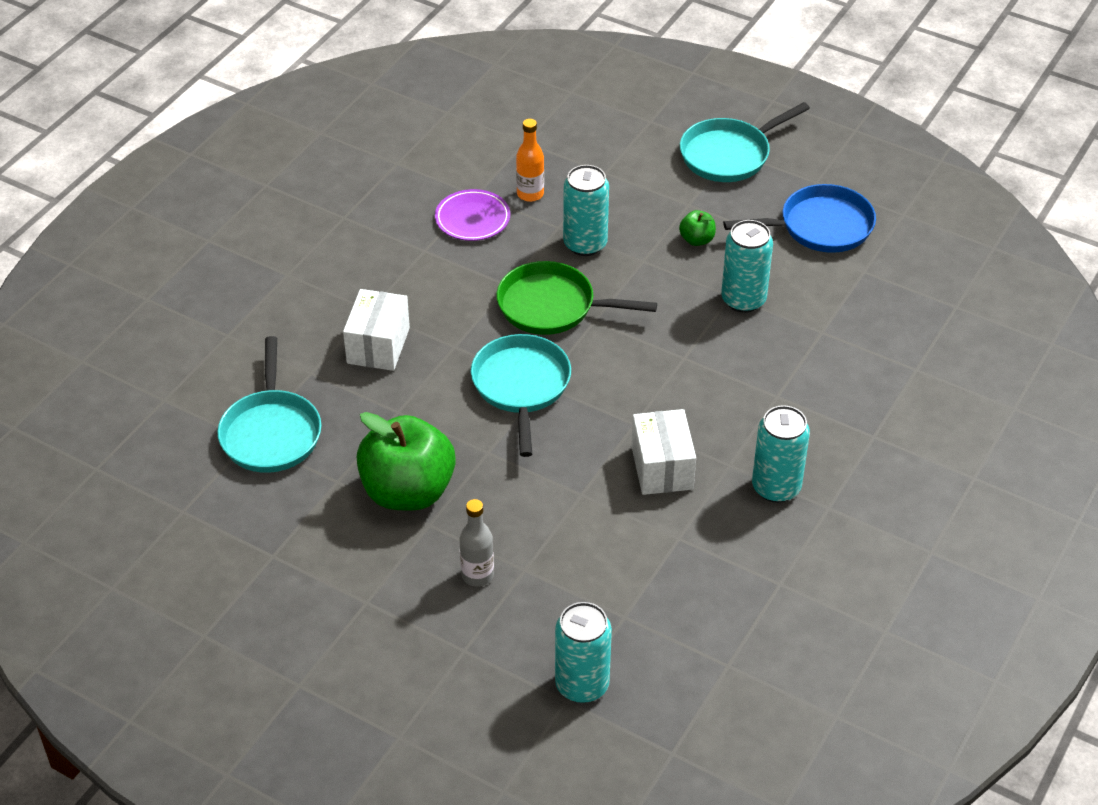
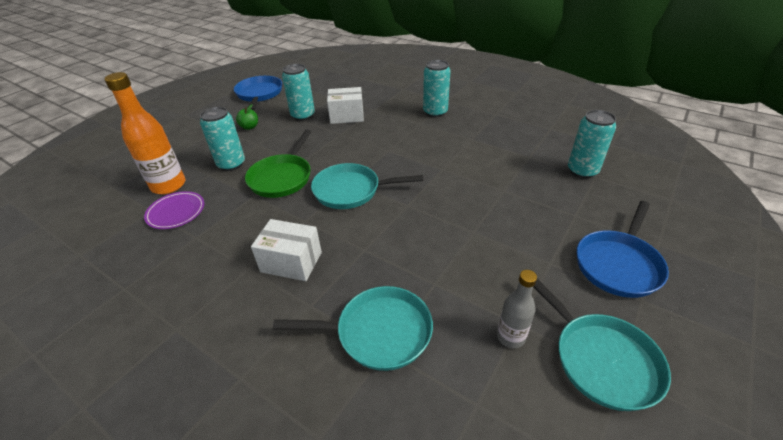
camera: 85 degrees left, 5 degrees down
green apple [357,412,456,510] -> none
grey bottle [460,499,494,587] -> grey bottle moved to [497,270,537,348]
orange bottle [516,119,544,202] -> orange bottle [104,72,185,194], size x1.77
white box [631,409,696,495] -> white box moved to [327,87,364,124]
turquoise pan [680,102,810,182] -> turquoise pan moved to [533,279,671,411]
none -> blue pan [577,201,669,298]

